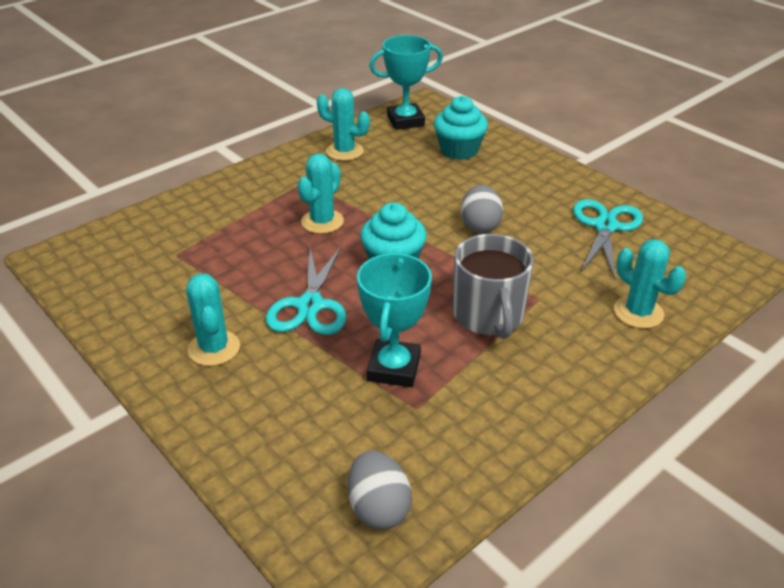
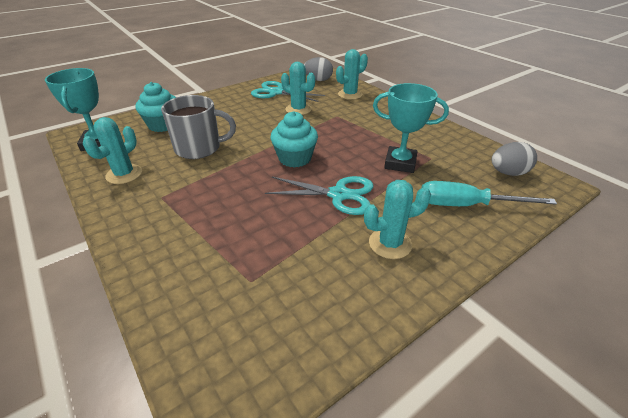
camera: 85 degrees left, 0 degrees up
turquoise cactus [298,154,344,234] -> turquoise cactus moved to [281,62,315,115]
grey mug [453,234,534,339] -> grey mug moved to [161,95,236,159]
grey egg [461,185,503,233] -> grey egg moved to [304,57,333,81]
none -> turquoise screwdriver [422,181,557,206]

